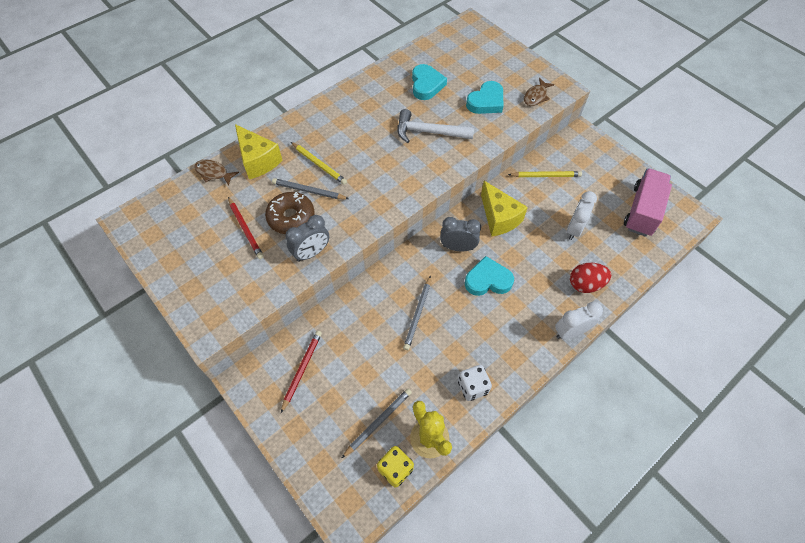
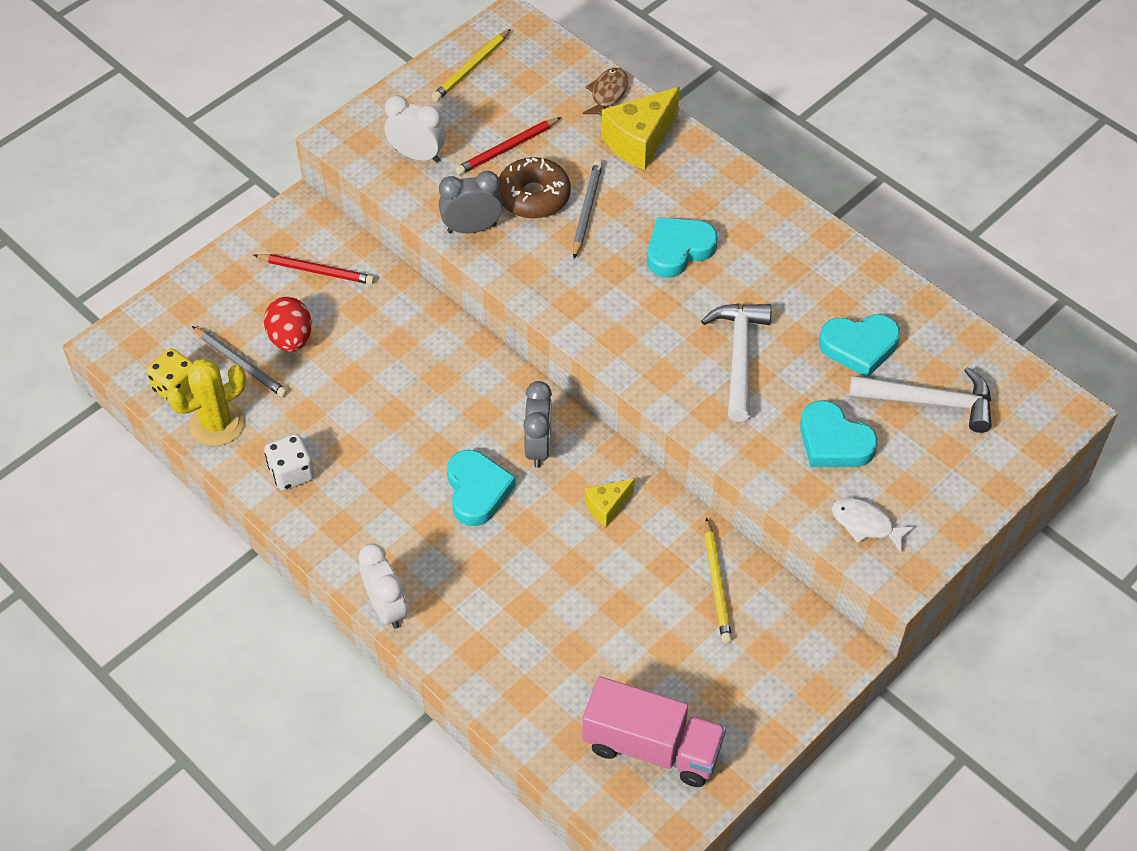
camera: 85 degrees right, 5 degrees down
grey clock [285,215,329,262] -> grey clock turned 120 degrees clockwise [439,171,503,233]
yellow pencil [291,142,347,185] -> yellow pencil moved to [432,29,511,101]
grey pencil [403,276,431,350] -> none
yellow cheese [481,181,528,237] -> yellow cheese [585,479,635,527], size x0.55
brown fish [524,78,554,106] -> white fish [831,498,915,553]
white clock [567,191,597,240] -> white clock moved to [385,95,446,163]
red egg [570,263,611,293] -> red egg moved to [264,297,312,352]
none -> turquoise heart [647,217,718,278]
none -> white hammer [849,367,992,433]

